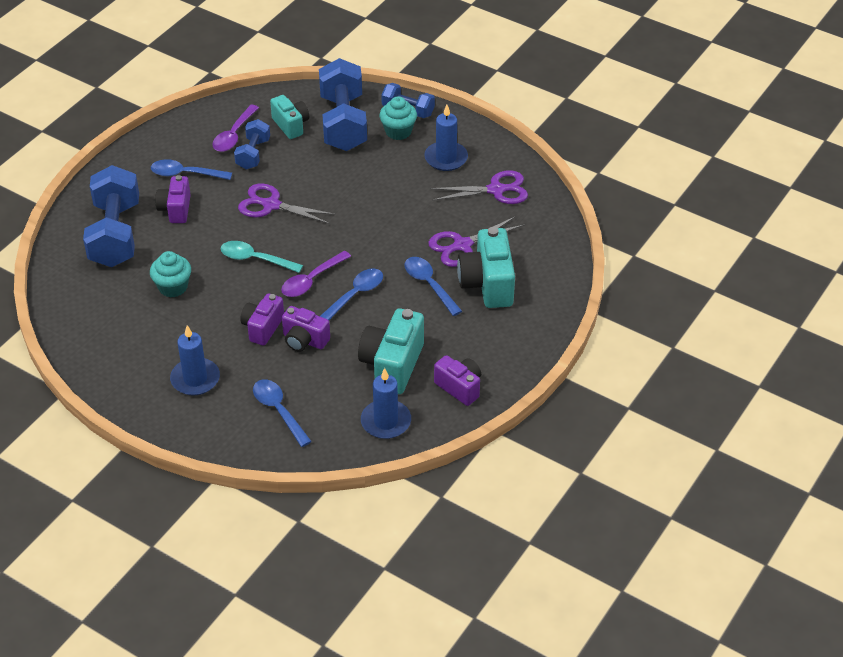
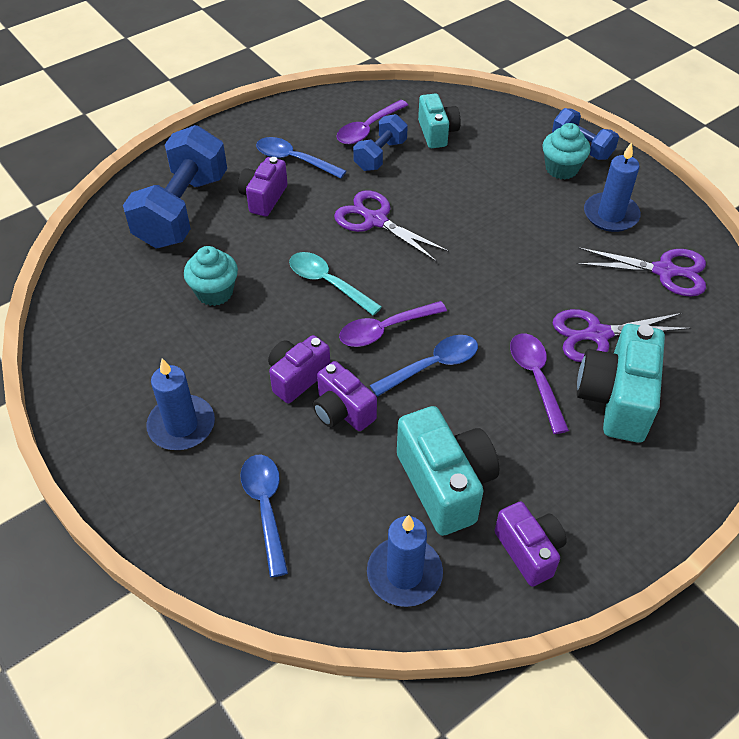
camera: 20 degrees right, 5 degrees up
blue dumbbell [319,58,367,151] -> none
turquoise camera [358,308,424,394] -> turquoise camera turned 120 degrees clockwise [397,406,500,536]
blue spoon [404,257,462,316] -> purple spoon [510,333,569,434]

